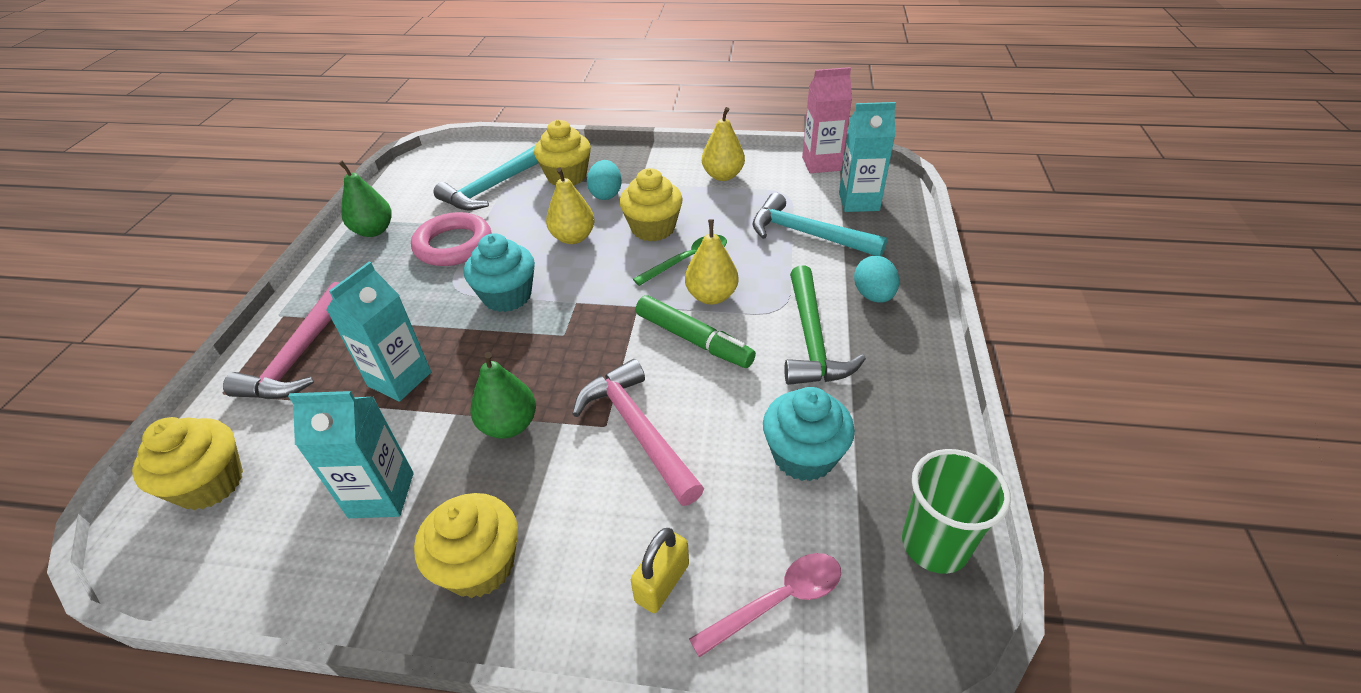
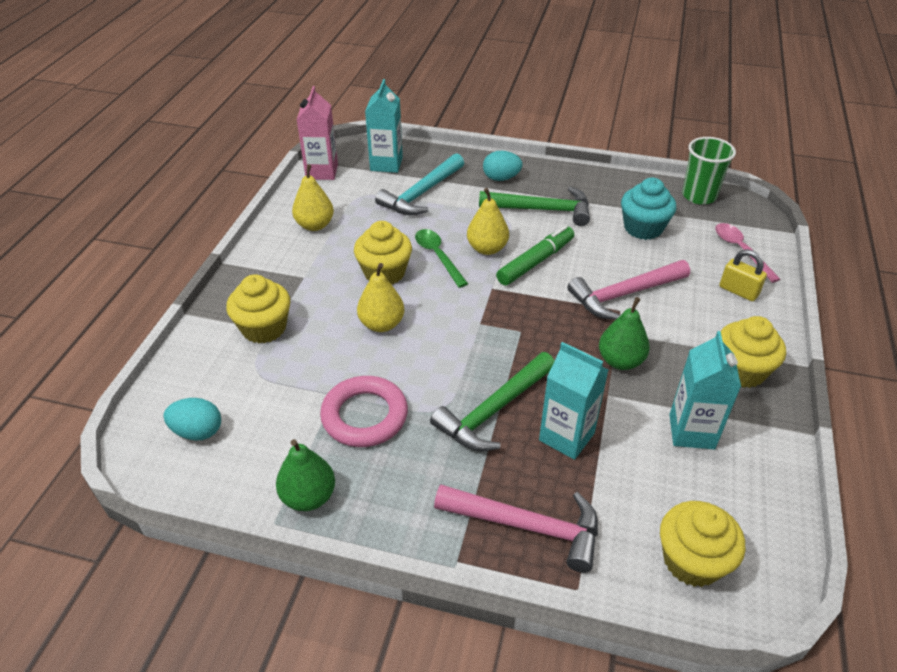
camera: 85 degrees left, 0 degrees up
turquoise hammer [434,146,538,210] -> none
turquoise cupcake [464,233,535,312] -> none
turquoise egg [587,160,622,200] -> turquoise egg moved to [164,398,221,441]
none -> green hammer [430,352,555,451]

